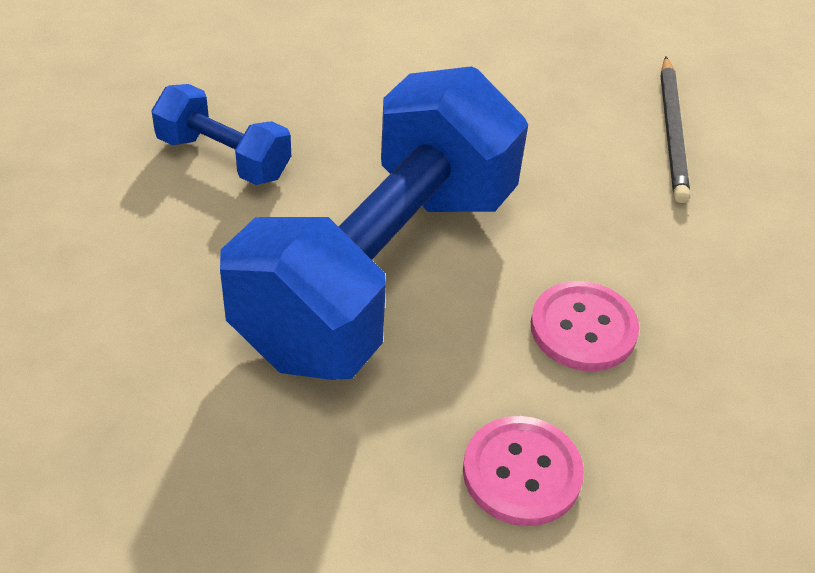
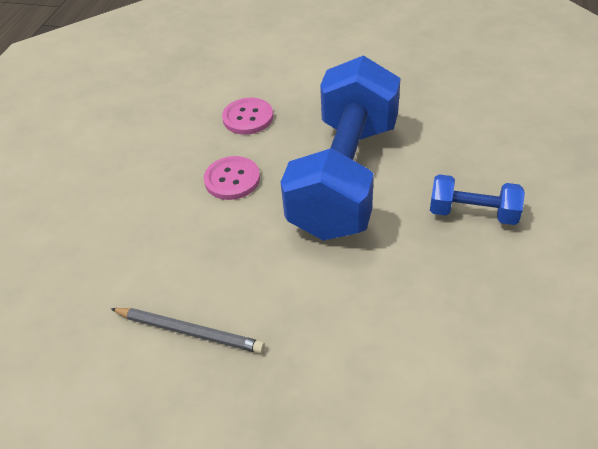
camera: 170 degrees right, 0 degrees up
grey pencil [661,57,690,203] -> grey pencil turned 120 degrees clockwise [111,308,265,353]

